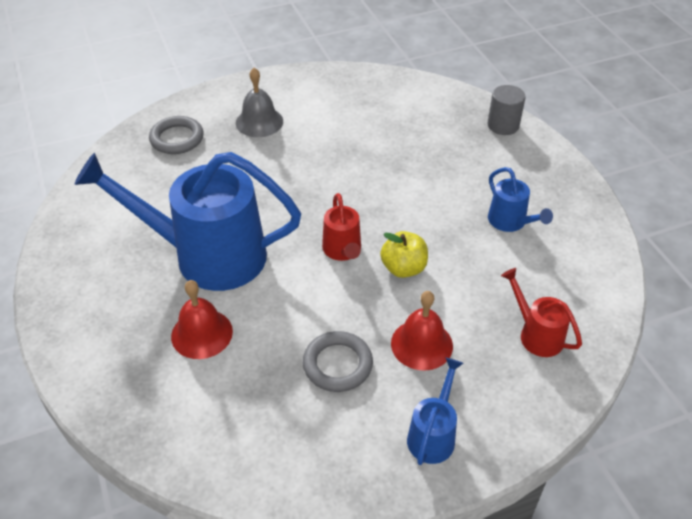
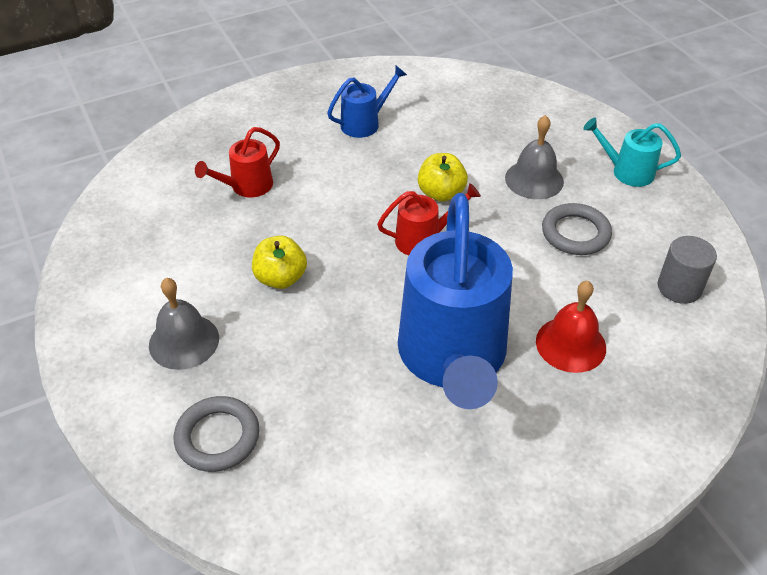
camera: 95 degrees left, 0 degrees up
red bell [391,291,453,371] -> grey bell [505,115,564,199]
blue watering can [407,358,464,465] -> turquoise watering can [583,118,681,187]
grey cylinder [487,85,526,135] -> grey cylinder moved to [658,236,717,304]
red watering can [501,268,582,357] -> red watering can moved to [195,127,280,197]
none -> yellow apple [252,236,307,289]

